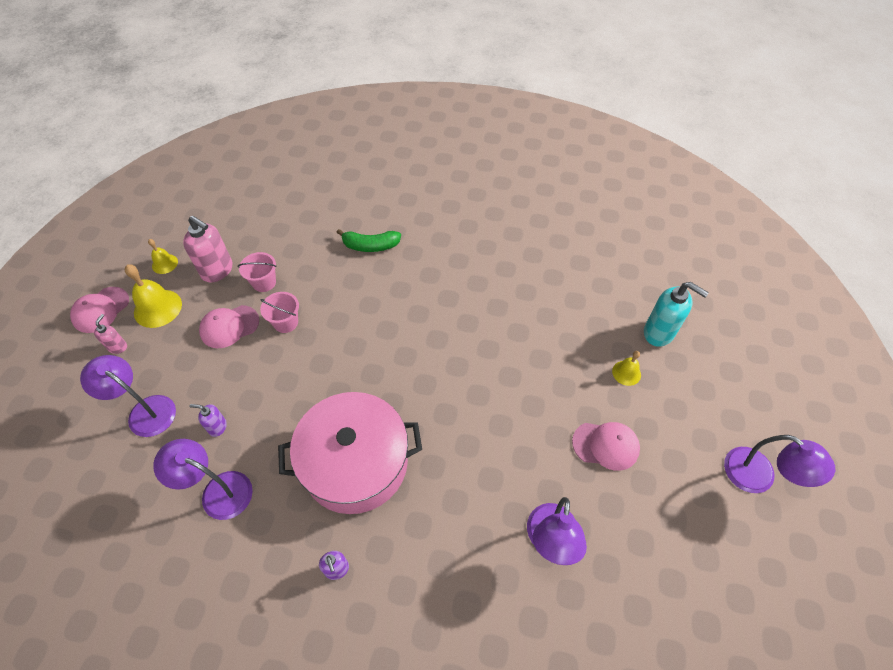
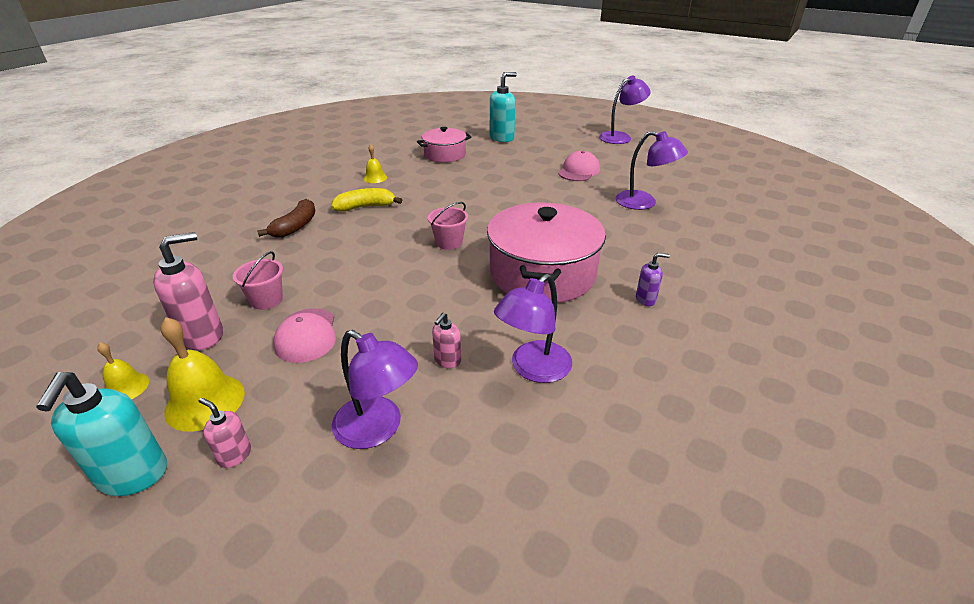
camera: 70 degrees left, 20 degrees down
pink cap [70,287,129,333] -> turquoise soap dispenser [36,372,167,496]
purple lamp [80,355,176,437] -> purple lamp turned 105 degrees counterclockwise [332,330,418,449]
purple soap dispenser [190,404,227,437] -> pink soap dispenser [432,313,461,368]
pink bucket [260,292,299,333] -> pink bucket moved to [428,202,468,250]
green banana [336,229,401,252] -> brown banana [257,199,315,238]
yellow bell [612,351,641,386] -> yellow bell moved to [363,144,387,183]
none -> yellow banana [331,188,402,212]
none -> pink pot [417,127,471,163]

